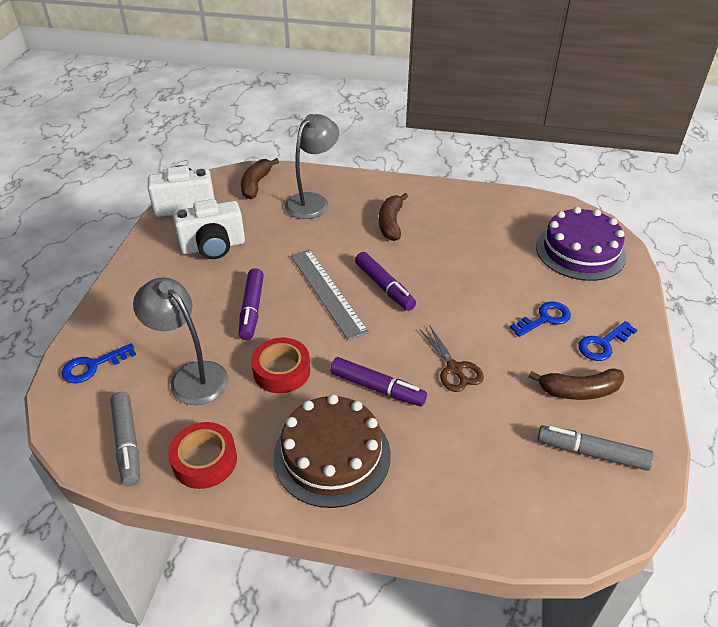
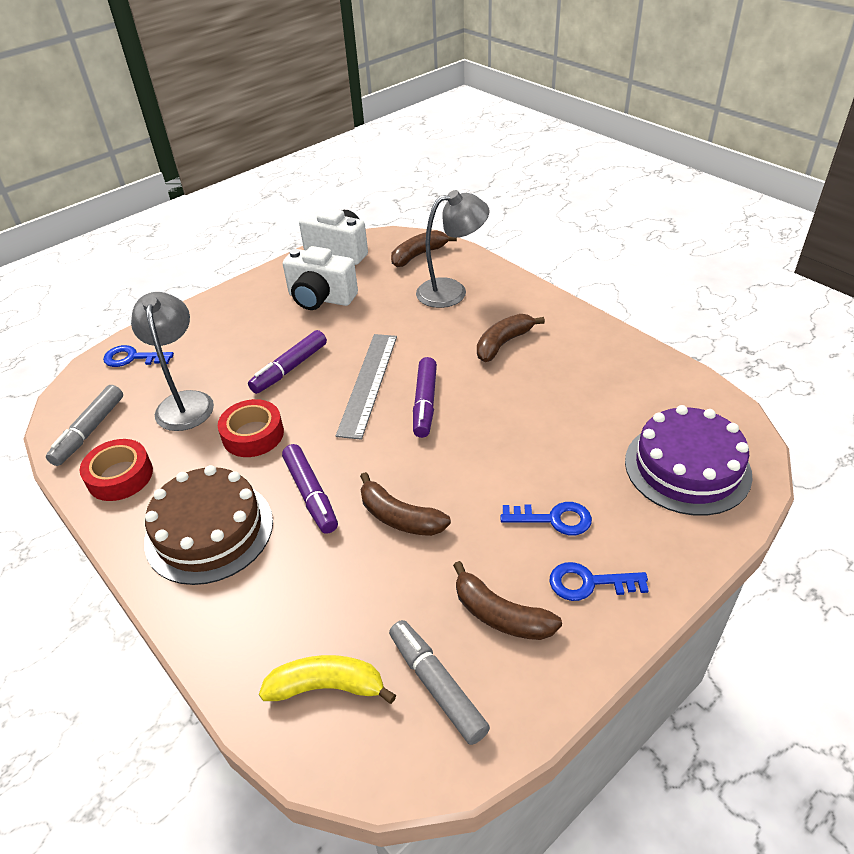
camera: 40 degrees right, 0 degrees up
brown scissors [419,325,484,392] -> brown banana [360,472,451,536]
none -> yellow banana [259,655,396,704]

